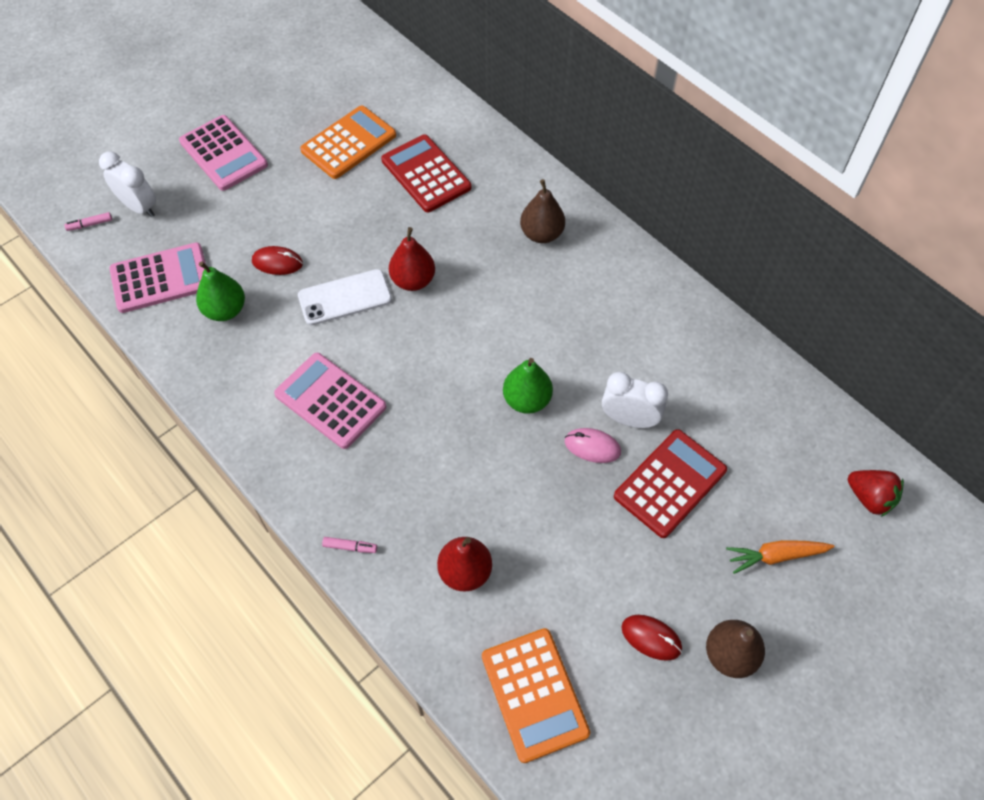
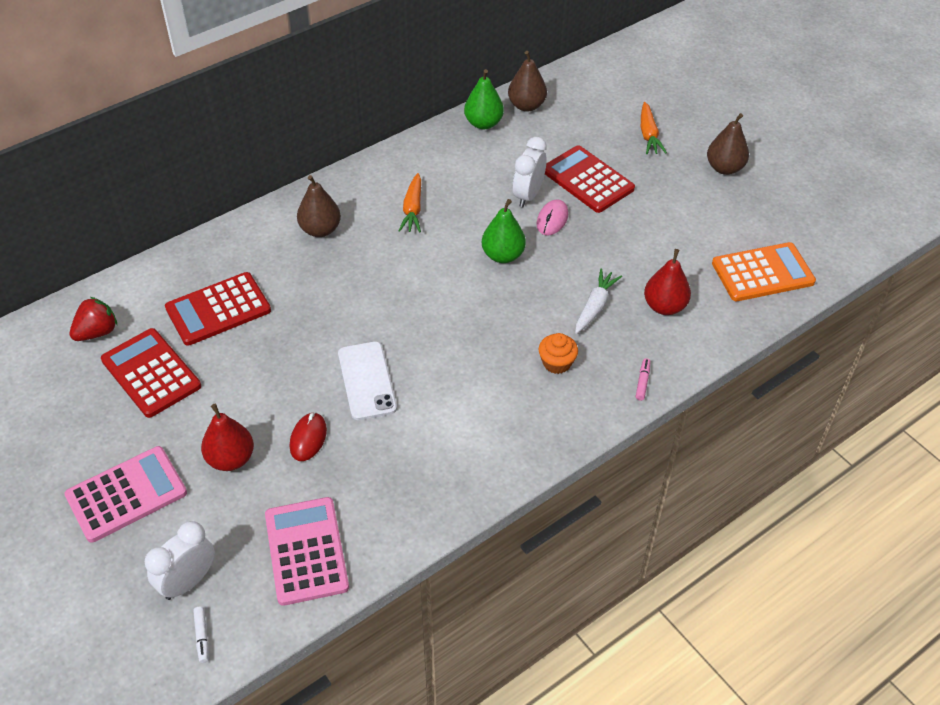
camera: 85 degrees left, 10 degrees down
pink marker [64,212,112,231] -> white marker [193,606,209,663]
green pear [196,261,245,321] -> green pear moved to [464,69,504,129]
pink calculator [274,353,386,449] -> none
orange calculator [300,106,396,179] -> red calculator [101,328,201,418]
red pear [389,227,435,291] -> red pear moved to [201,404,254,471]
red mouse [622,615,682,661] -> none
red strawberry [848,470,904,517] -> red strawberry moved to [70,297,117,341]
none -> orange carrot [399,173,421,232]
none -> brown pear [508,51,547,112]
none -> orange cupcake [539,333,578,374]
none -> white carrot [575,269,622,334]

